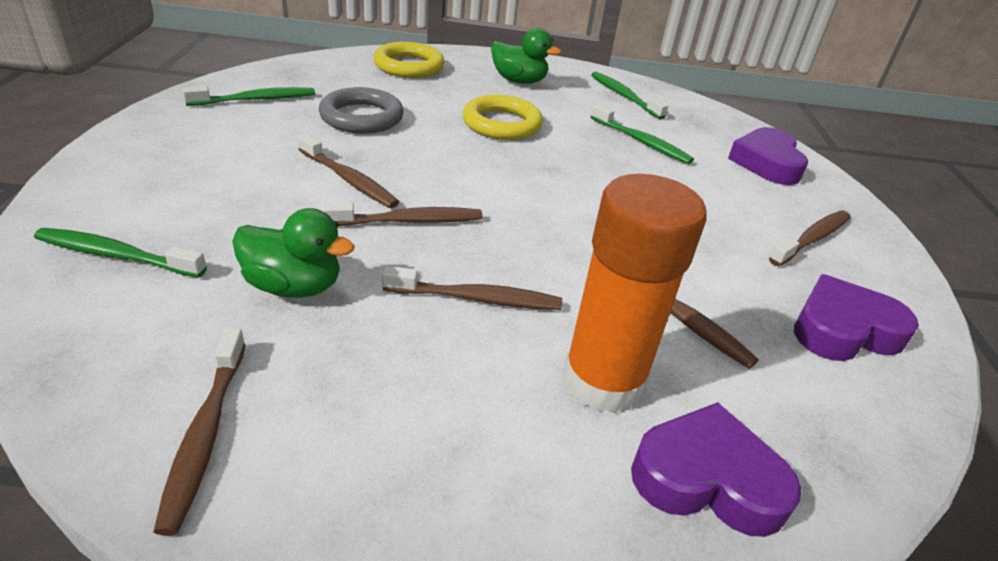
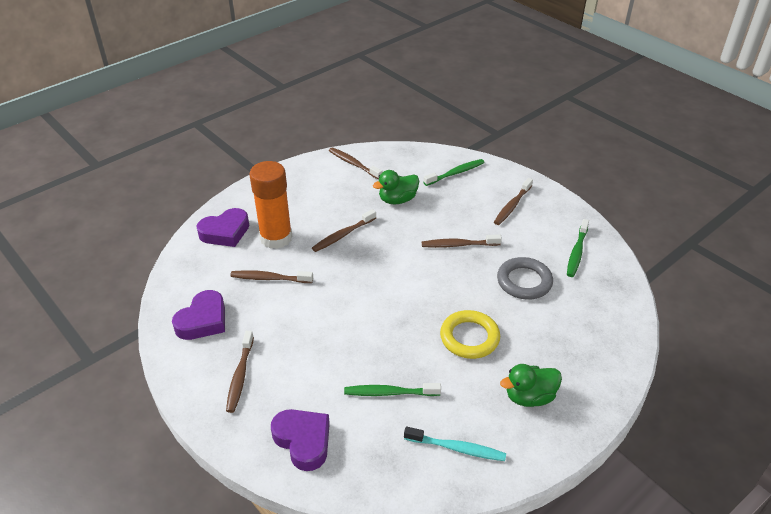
camera: 140 degrees right, 5 degrees up
brown toothbrush [322,203,483,226] -> brown toothbrush moved to [494,178,533,225]
yellow ring [373,42,445,78] -> none
green toothbrush [591,72,668,120] -> turquoise toothbrush [404,427,506,461]

